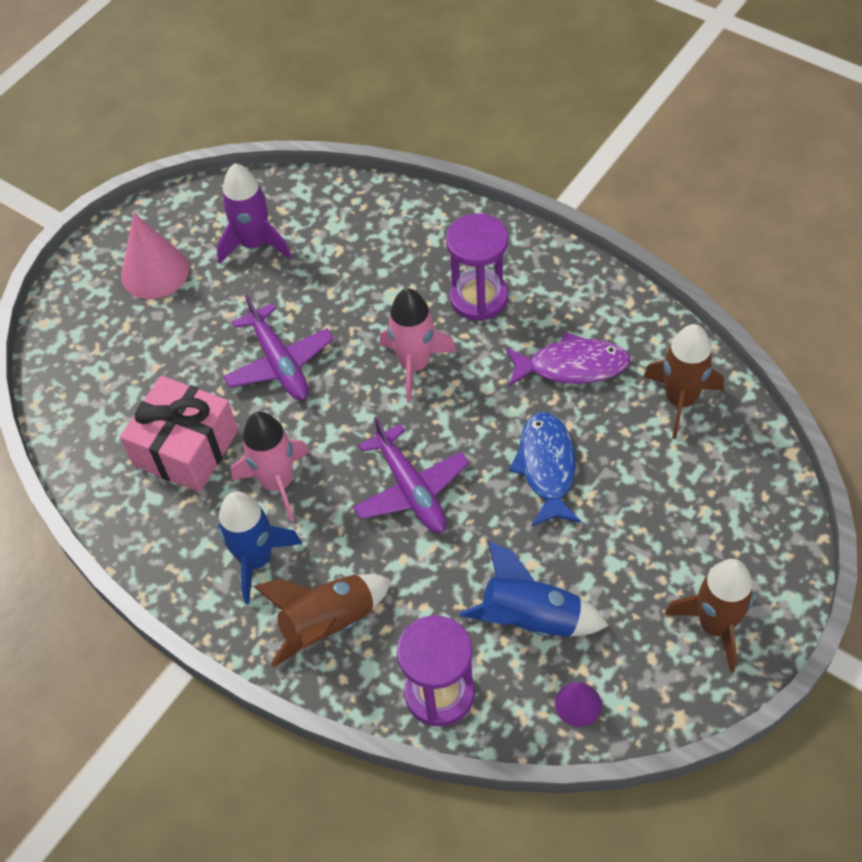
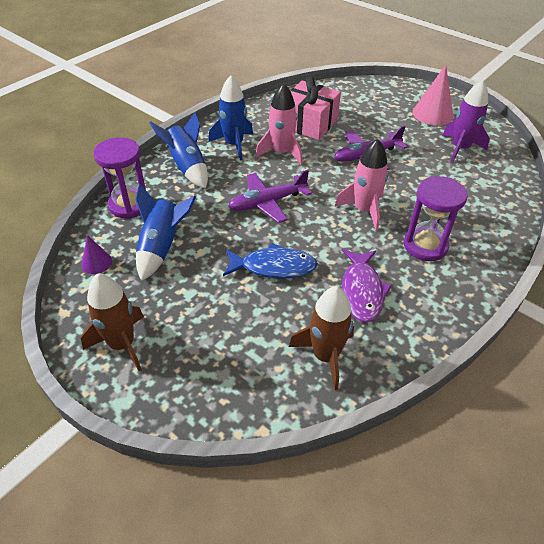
camera: 90 degrees right, 10 degrees down
brown rocket [253,574,391,667] -> blue rocket [149,113,208,189]

